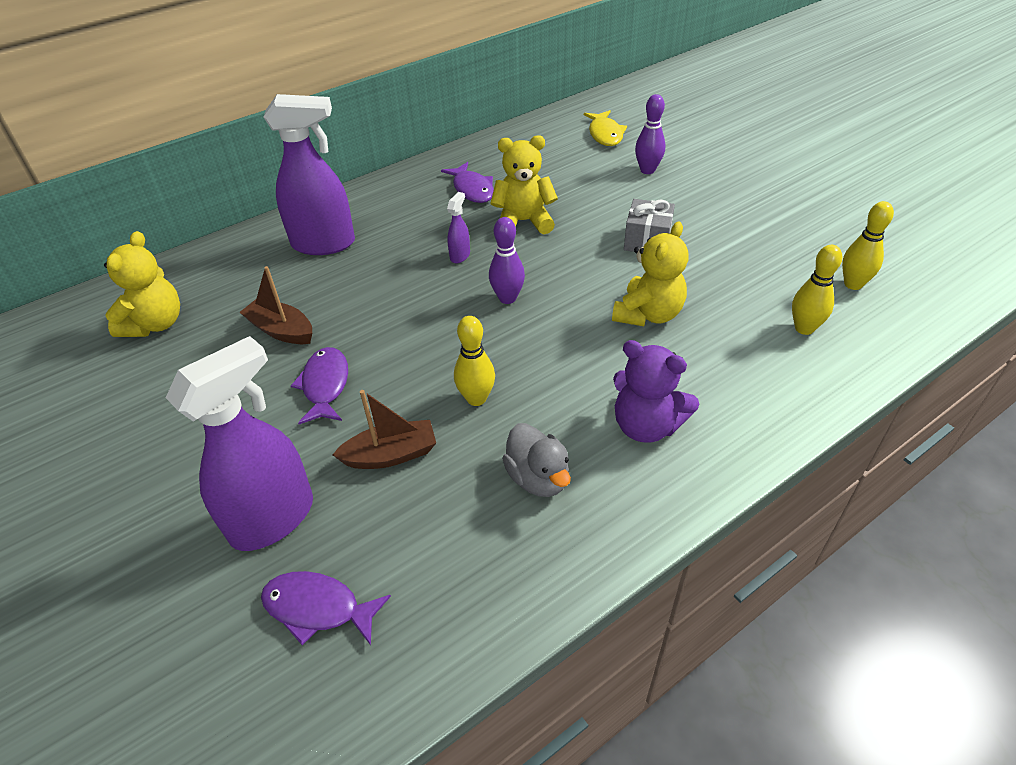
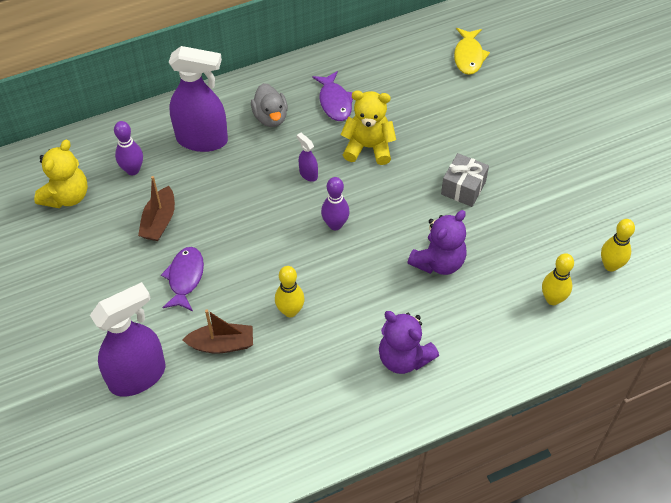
camera: 10 degrees right, 10 degrees up
brown boat [239,266,312,344] -> brown boat turned 120 degrees counterclockwise [138,176,175,241]
purple fish [261,571,391,645] -> none
purple spray bottle [447,192,470,263] -> purple spray bottle turned 75 degrees counterclockwise [297,133,318,182]
grey duck [502,423,571,497] -> grey duck moved to [251,83,288,127]
yellow teddy bear [612,221,689,326] -> purple teddy bear [407,210,467,275]
purple bowling pin [635,94,666,174] -> purple bowling pin moved to [114,121,143,175]

